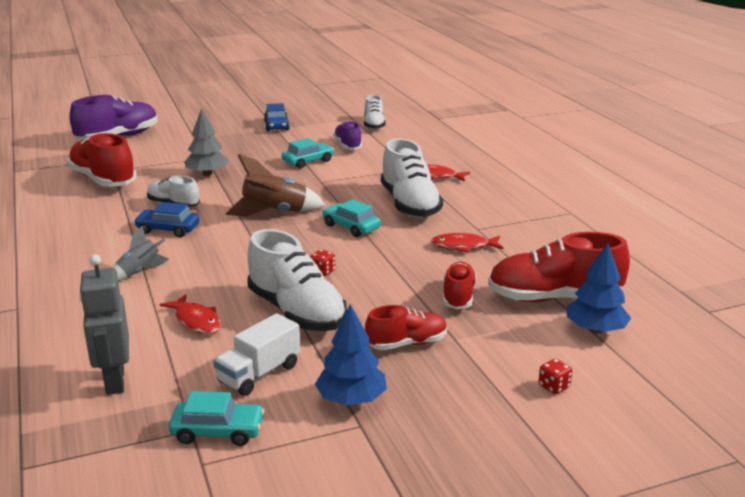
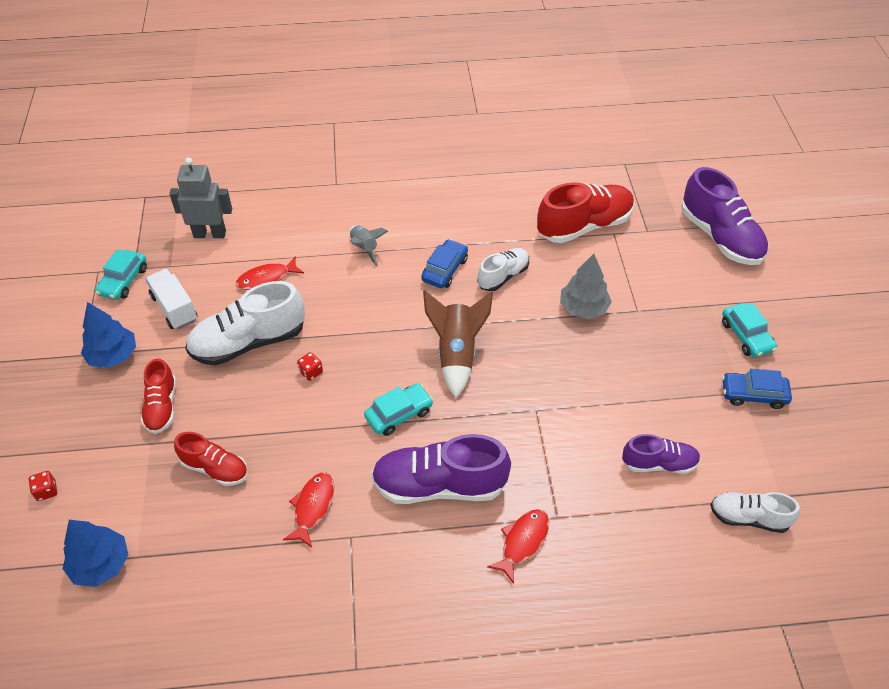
camera: 105 degrees right, 25 degrees up
turquoise car [282,138,334,169] -> turquoise car moved to [722,303,777,357]
white shoe [381,139,443,218] -> purple shoe [371,434,511,504]
red shoe [488,232,630,302] -> none

